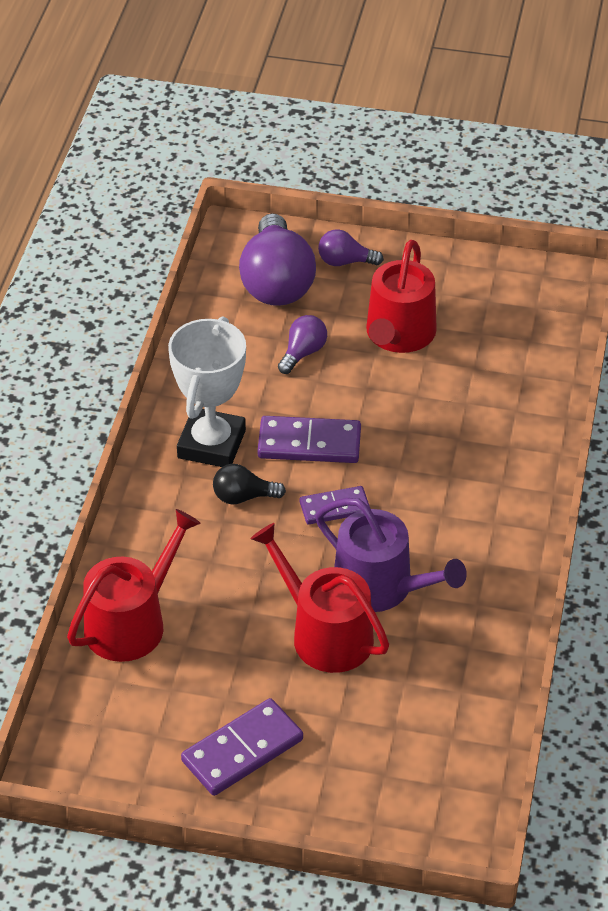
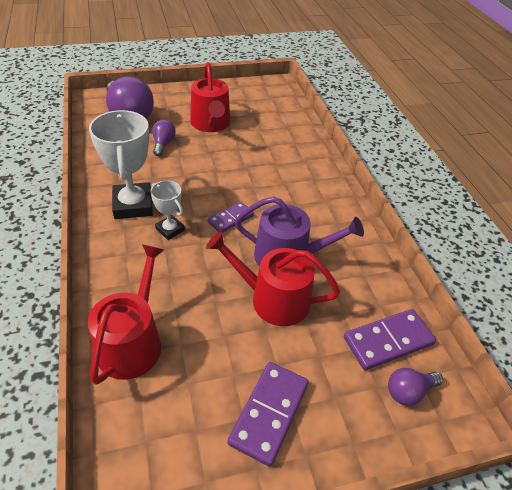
camera: 30 degrees left, 0 degrees up
black light bulb [213,464,286,505] -> white trophy [150,180,185,240]
purple domino [257,416,361,463] -> purple domino moved to [344,309,436,370]
purple light bulb [318,229,384,266] -> purple light bulb moved to [388,368,443,406]

